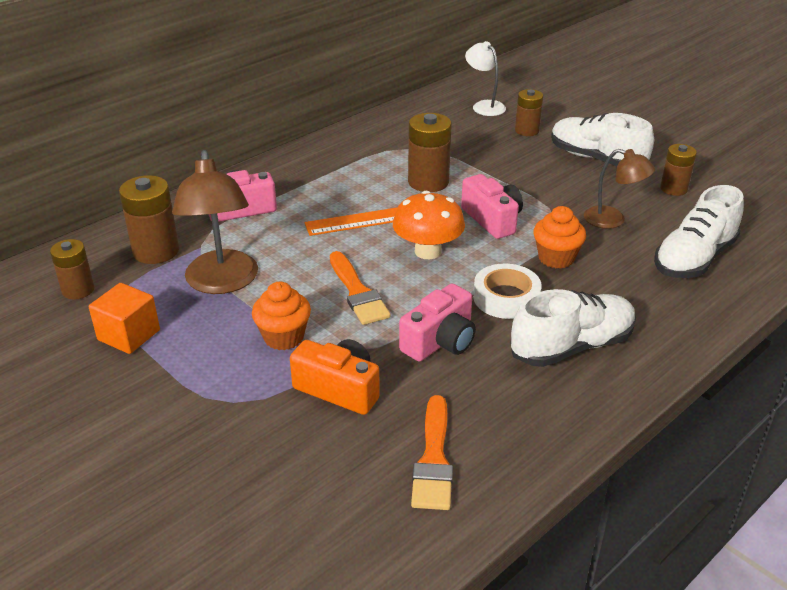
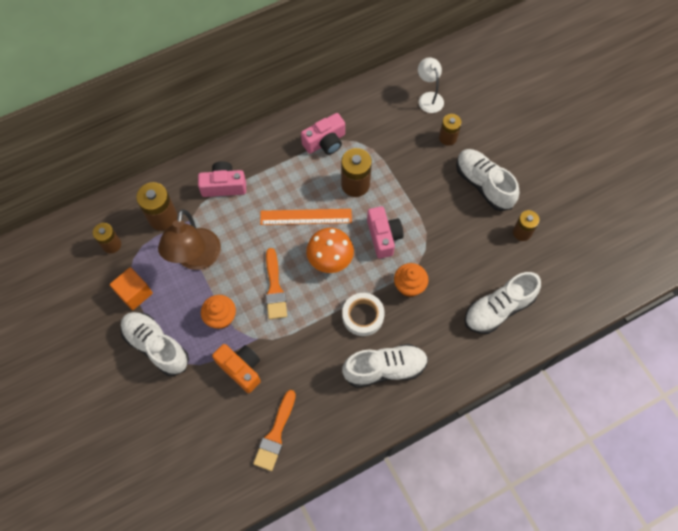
camera: 15 degrees right, 30 degrees up
pink camera [399,283,476,362] -> pink camera moved to [301,113,345,155]
brown lamp [584,149,655,229] -> none
none -> white shoe [120,312,189,376]

